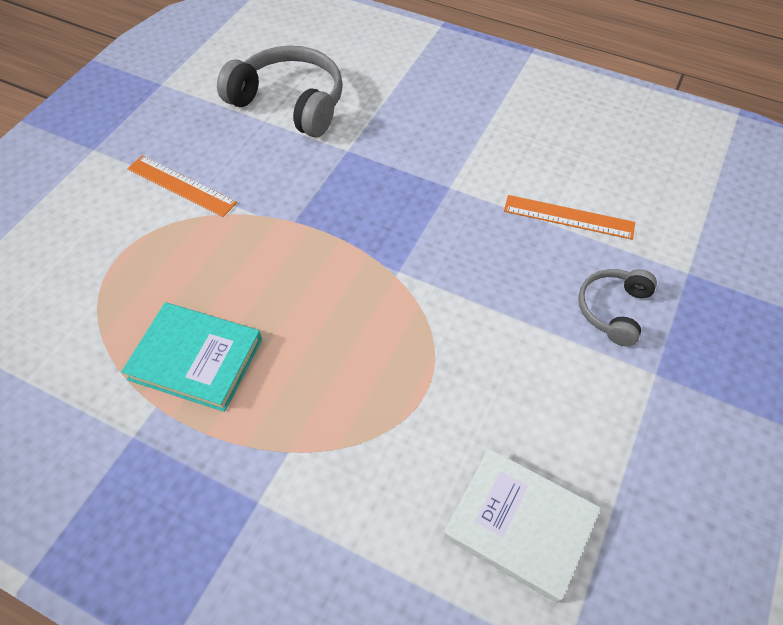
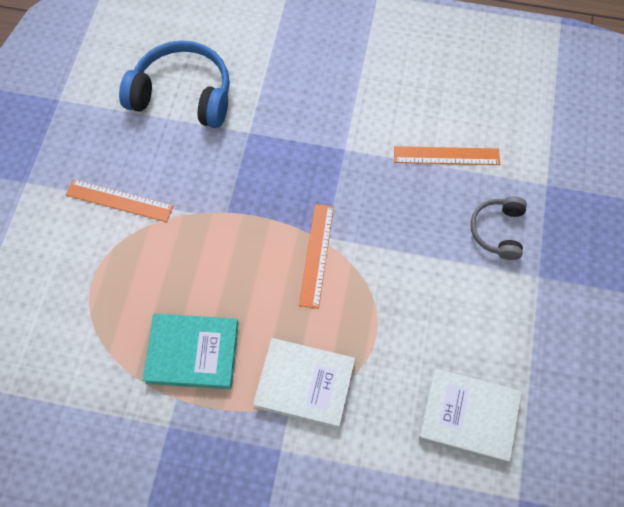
camera: 15 degrees left, 10 degrees up
grey headphones [217,46,343,137] -> blue headphones [119,40,230,128]
none -> white book [253,338,355,429]
none -> orange ruler [299,204,334,309]

